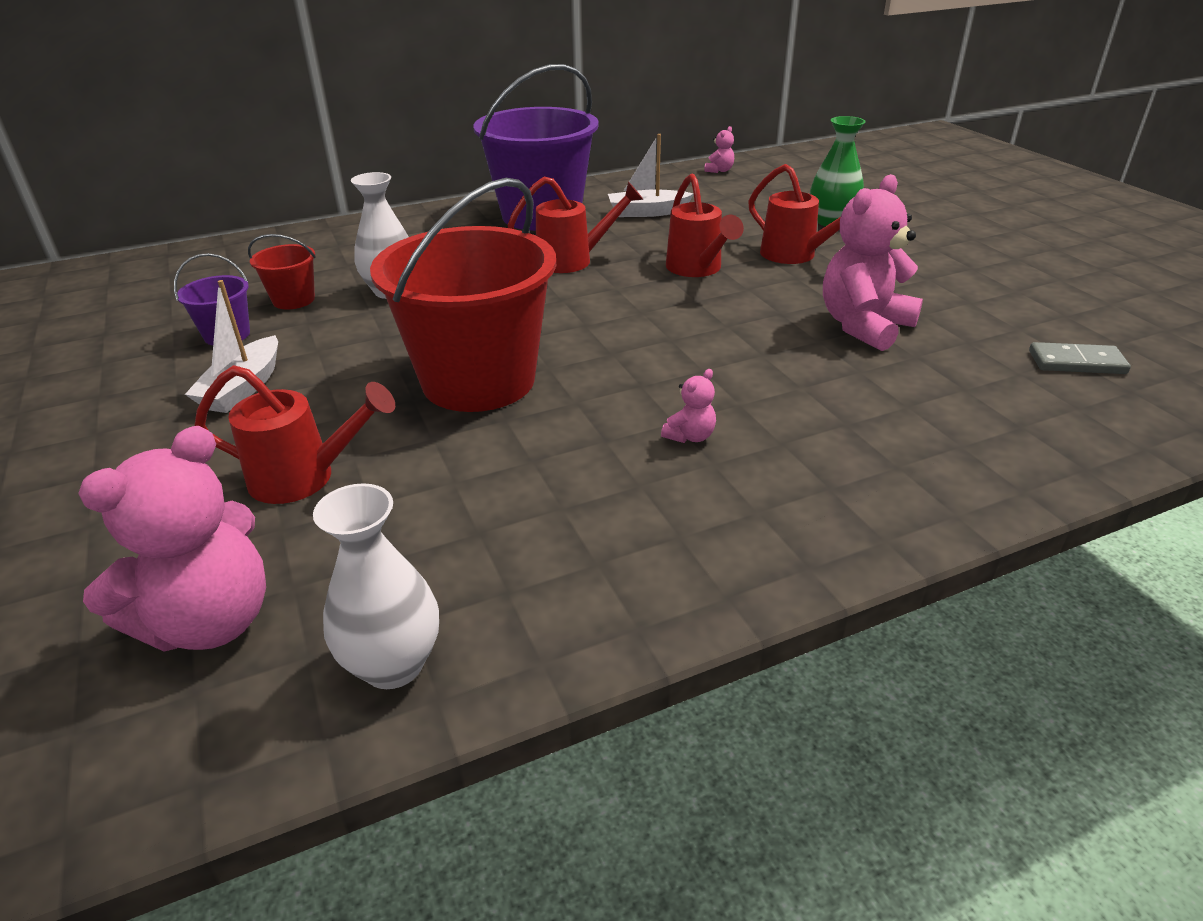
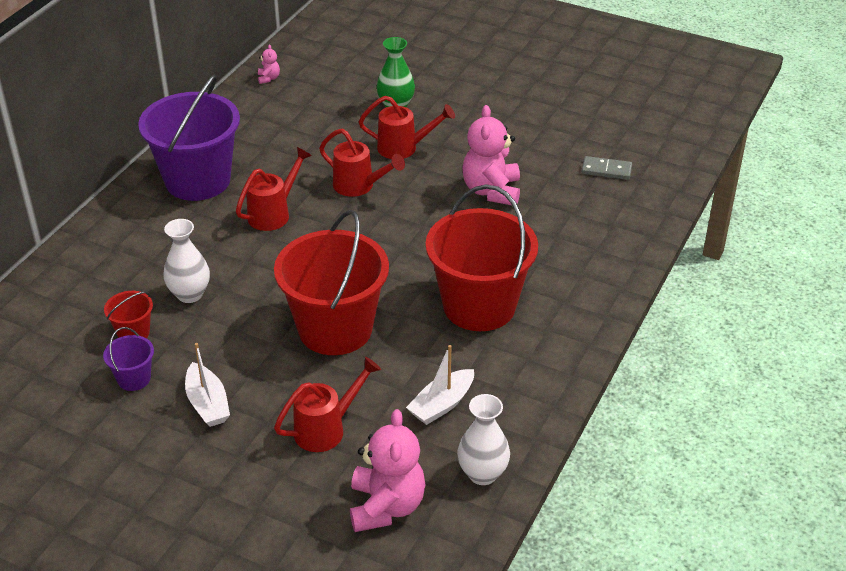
camera: 40 degrees left, 5 degrees up
white boat [608,134,694,217] -> white boat moved to [406,345,474,425]
pink teddy bear [661,369,716,443] -> red bucket [426,185,538,331]
grey domino [1029,342,1131,374] -> grey domino turned 45 degrees clockwise [582,156,632,180]

